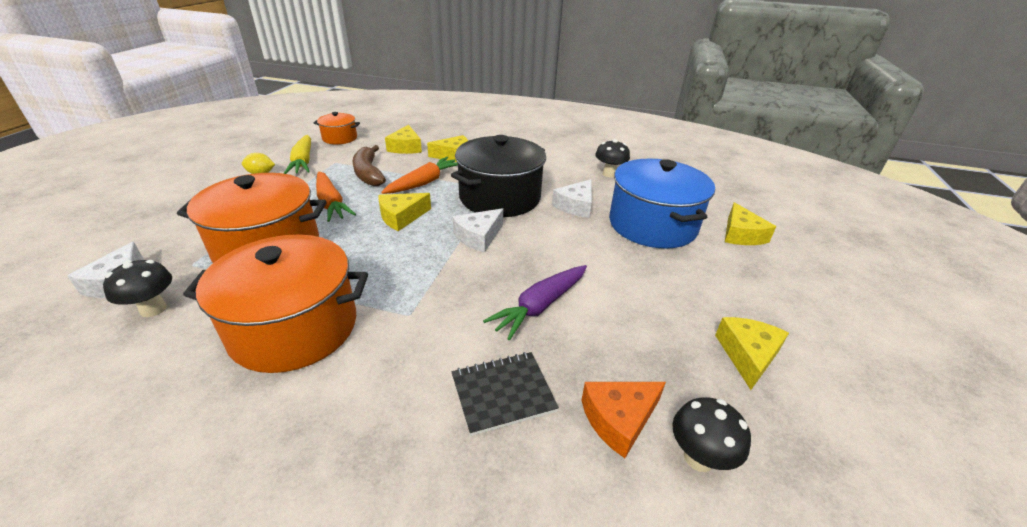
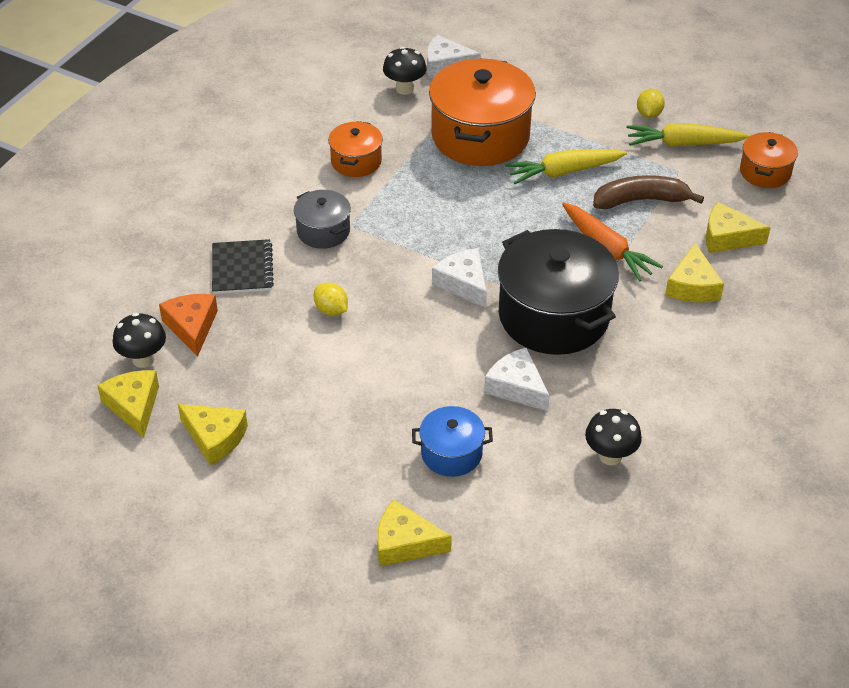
camera: 105 degrees right, 10 degrees up
orange pot [183,235,368,373] -> orange pot [328,121,383,177], size x0.51
orange carrot [316,172,356,222] -> yellow carrot [505,149,627,184]
yellow cheese [379,193,431,231] -> yellow cheese moved to [97,370,159,438]
purple carrot [483,265,587,340] -> yellow lemon [314,283,348,316]
blue pot [609,158,715,249] -> blue pot [412,406,493,477], size x0.51
none -> grey pot [294,190,351,249]

